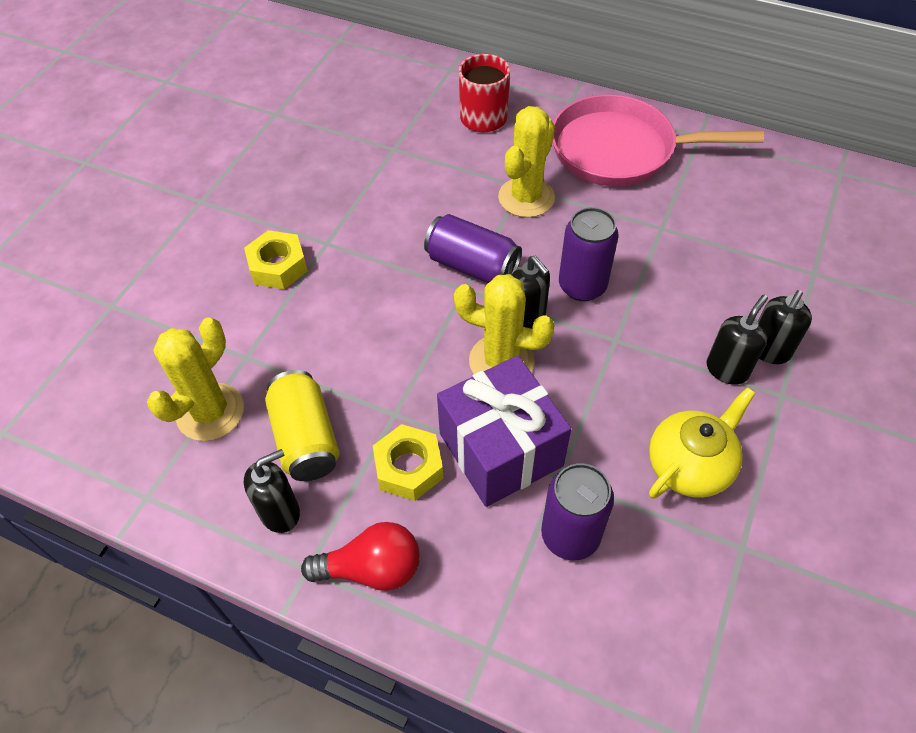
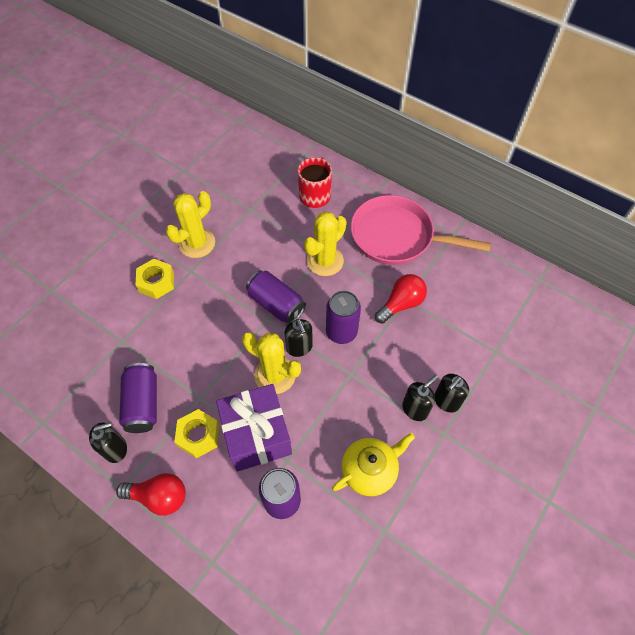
camera: 10 degrees right, 5 degrees up
yellow cactus [147,317,244,441] -> yellow cactus moved to [166,191,215,258]
yellow can [265,370,340,481] -> purple can [119,363,157,433]
none -> red light bulb [375,274,427,324]

